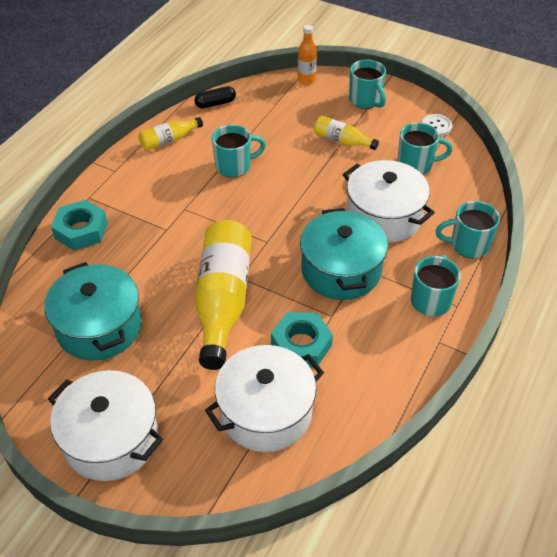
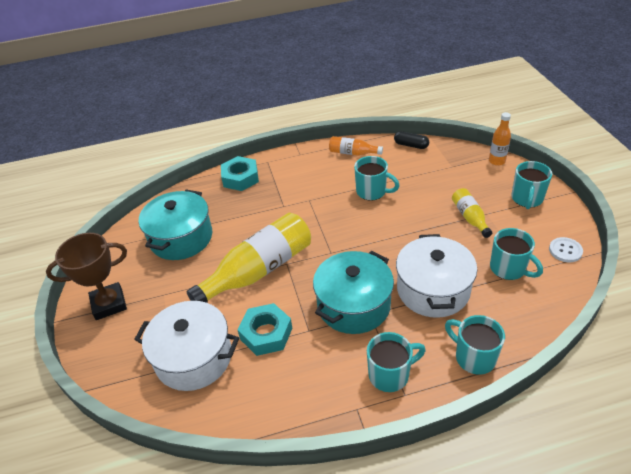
camera: 50 degrees right, 5 degrees down
white pot [48,370,163,481] -> brown trophy [46,233,127,320]
yellow bottle [138,117,203,151] -> orange bottle [329,136,383,156]

